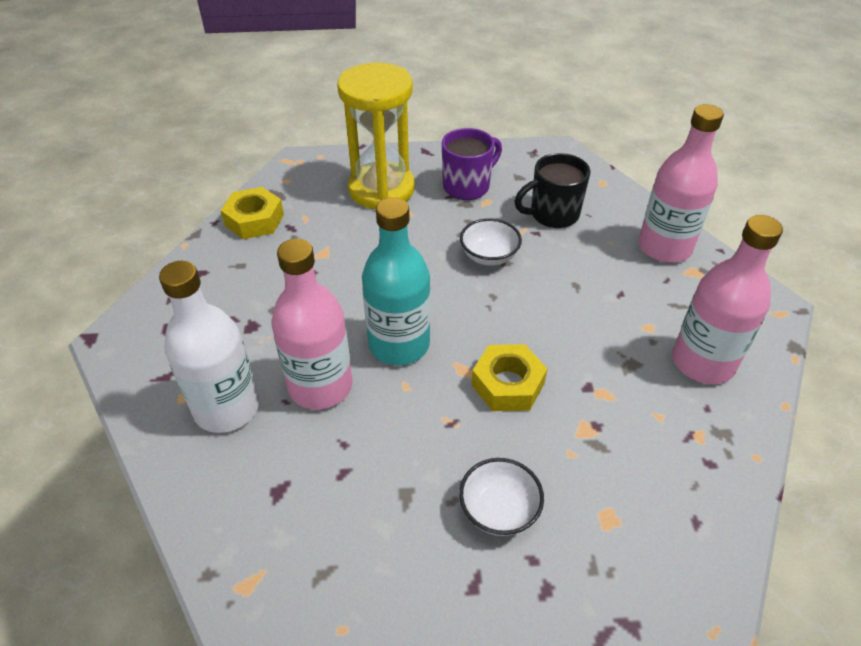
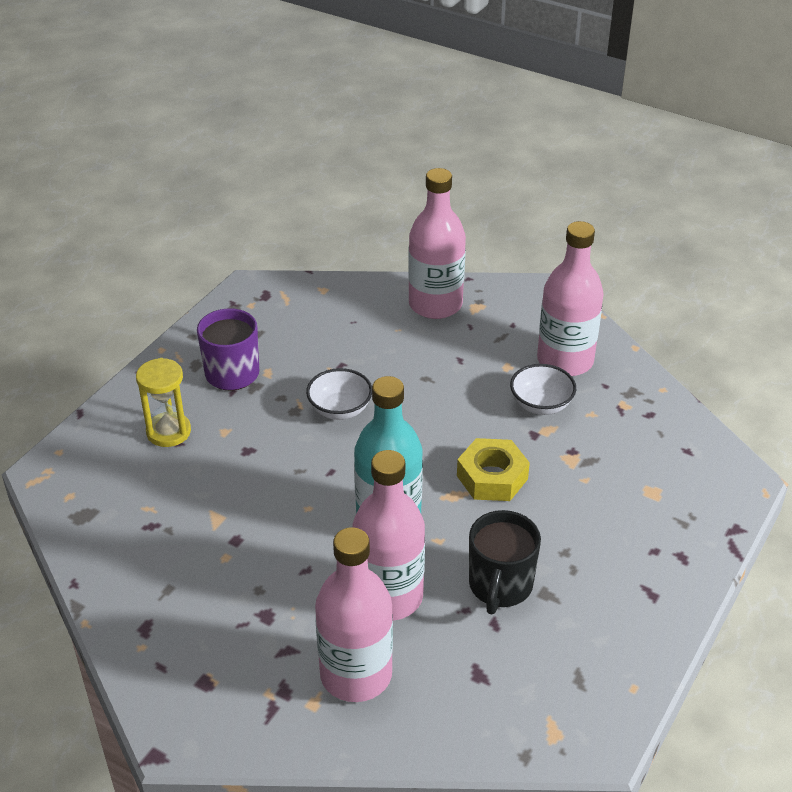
camera: 55 degrees left, 5 degrees down
white bottle [159,261,260,433] -> pink bottle [315,527,393,702]
yellow nut [221,187,284,239] -> none
yellow hourglass [337,63,415,209] -> yellow hourglass [136,358,191,447], size x0.55
white bowl [459,458,544,536] -> white bowl moved to [510,364,576,415]
black mug [514,153,590,228] -> black mug moved to [469,510,541,614]

